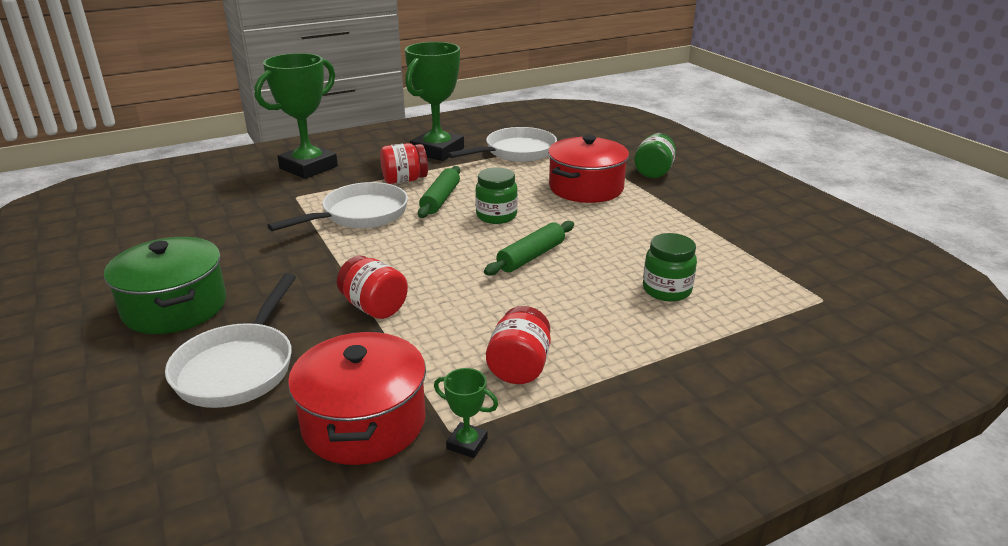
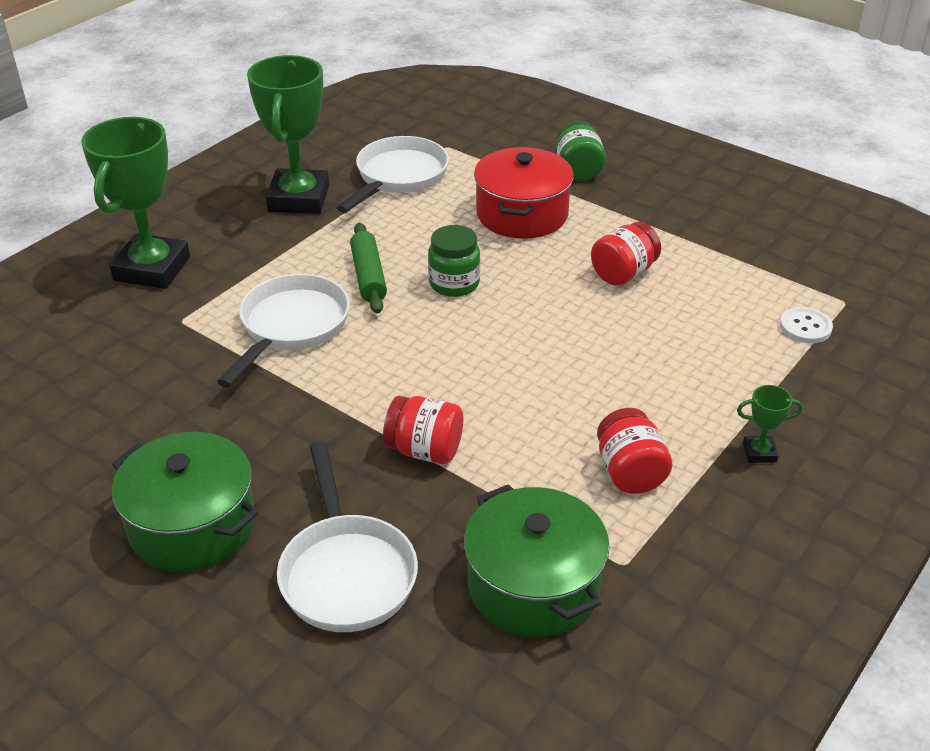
camera: 25 degrees left, 10 degrees up
red pot [288,331,426,465] -> green pot [464,484,610,637]
red jar [380,143,428,184] -> red jar moved to [591,222,661,286]
green trophy [434,368,498,458] -> green trophy moved to [737,385,803,463]
green rolling pin [484,221,574,276] -> none
green jar [643,233,697,302] -> none
none -> white button [780,307,833,343]

